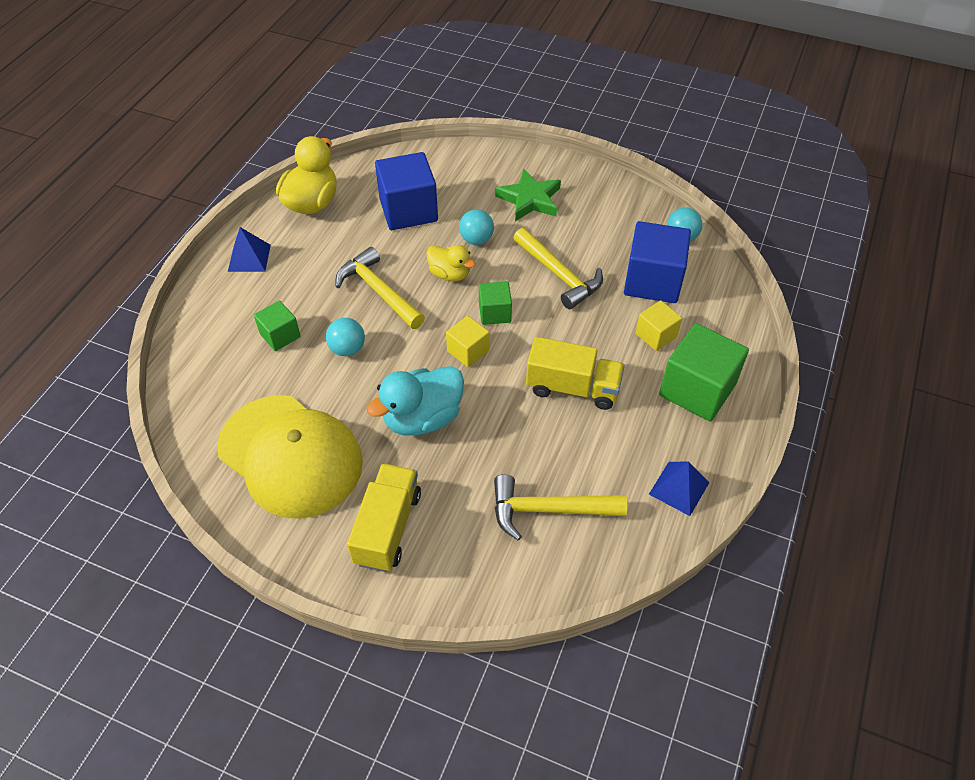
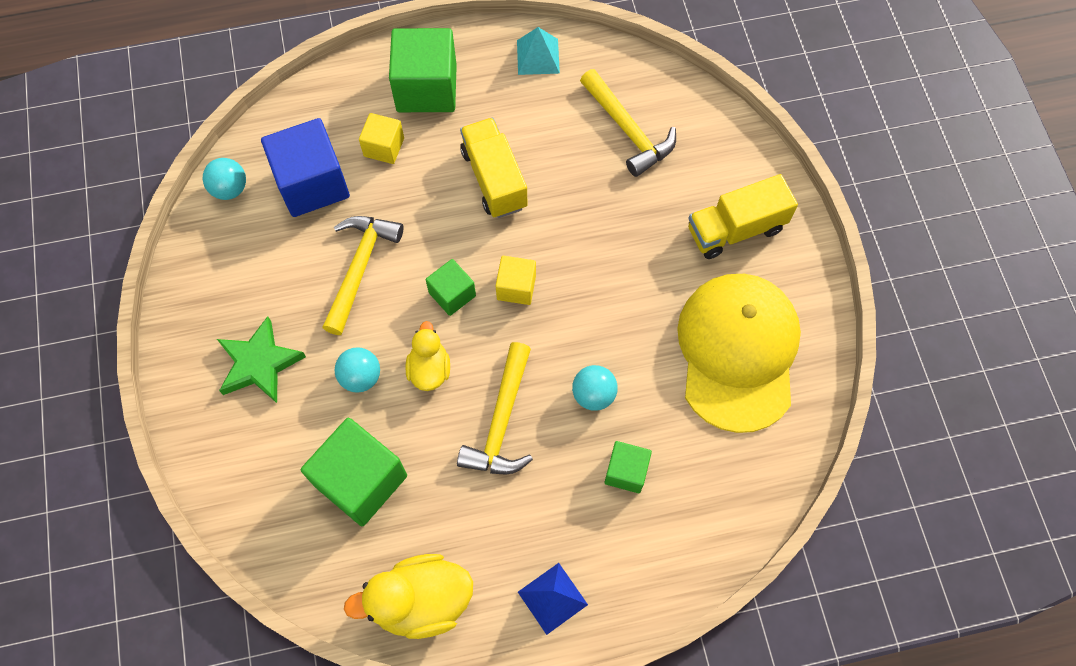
camera: 125 degrees left, 15 degrees up
turquoise duck [366,366,464,436] -> none
blue cube [375,152,438,230] -> green cube [301,418,407,526]
blue pyramid [649,461,709,516] -> turquoise pyramid [517,27,560,75]

